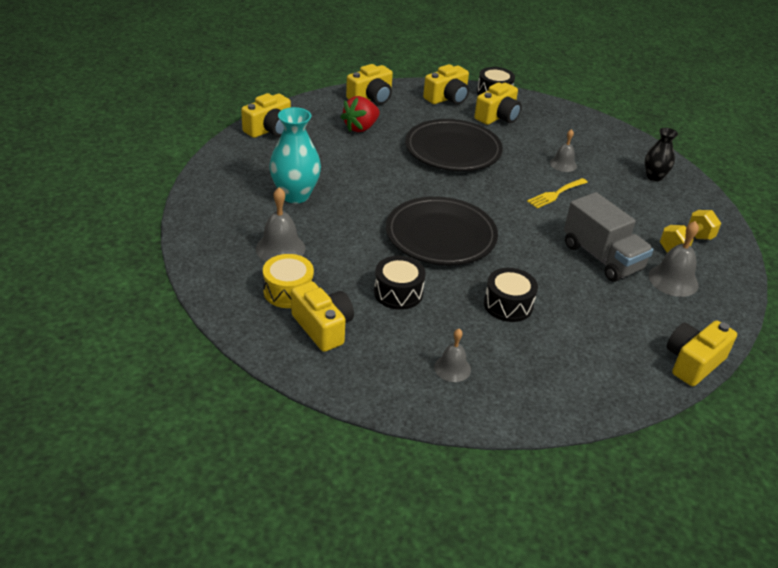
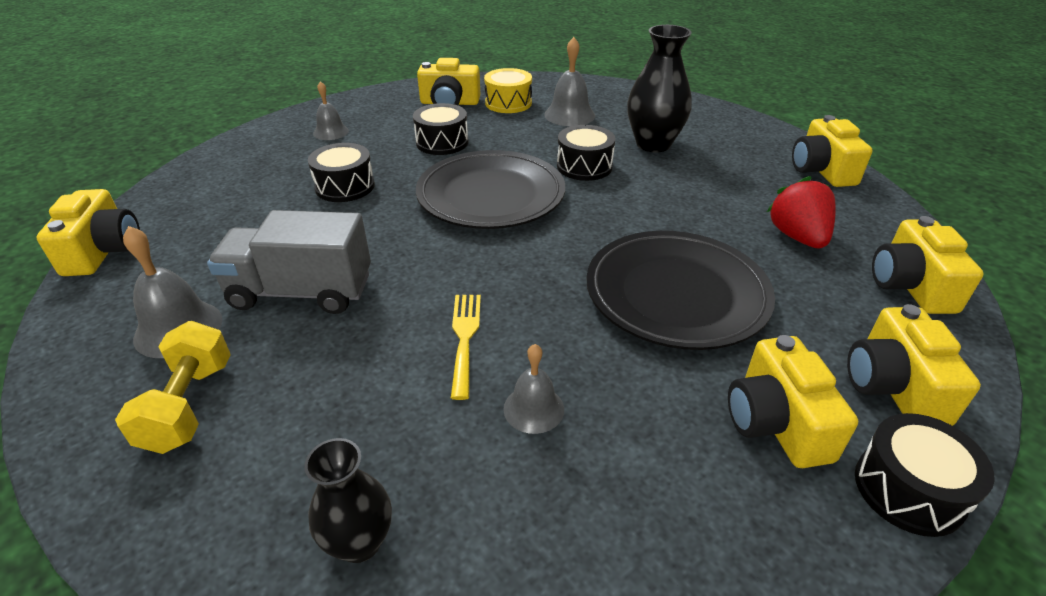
camera: 130 degrees right, 0 degrees up
turquoise vase [269,107,321,203] -> black vase [627,25,692,152]
none -> black drum [557,125,615,181]

